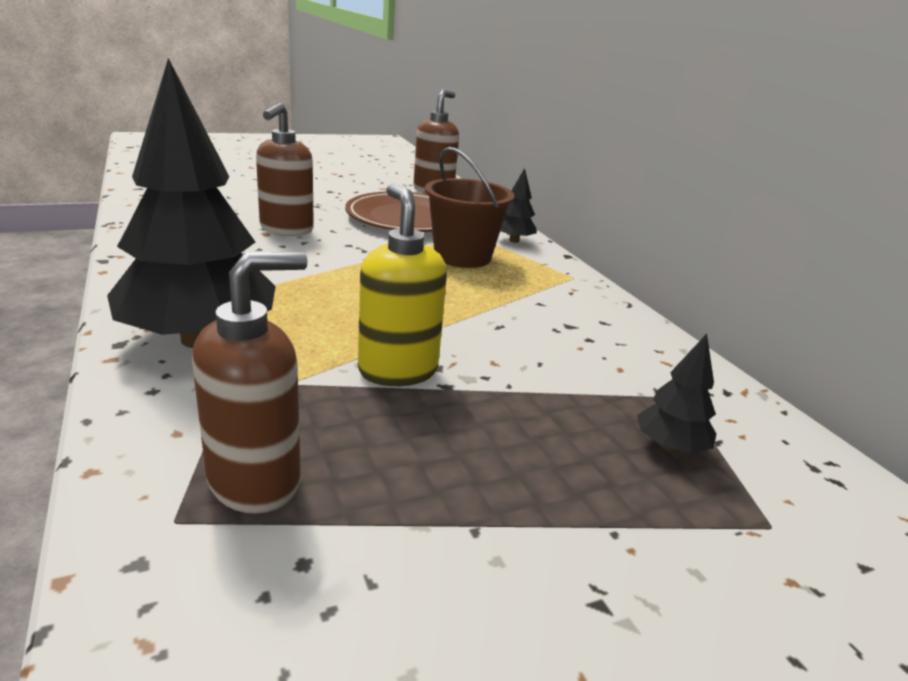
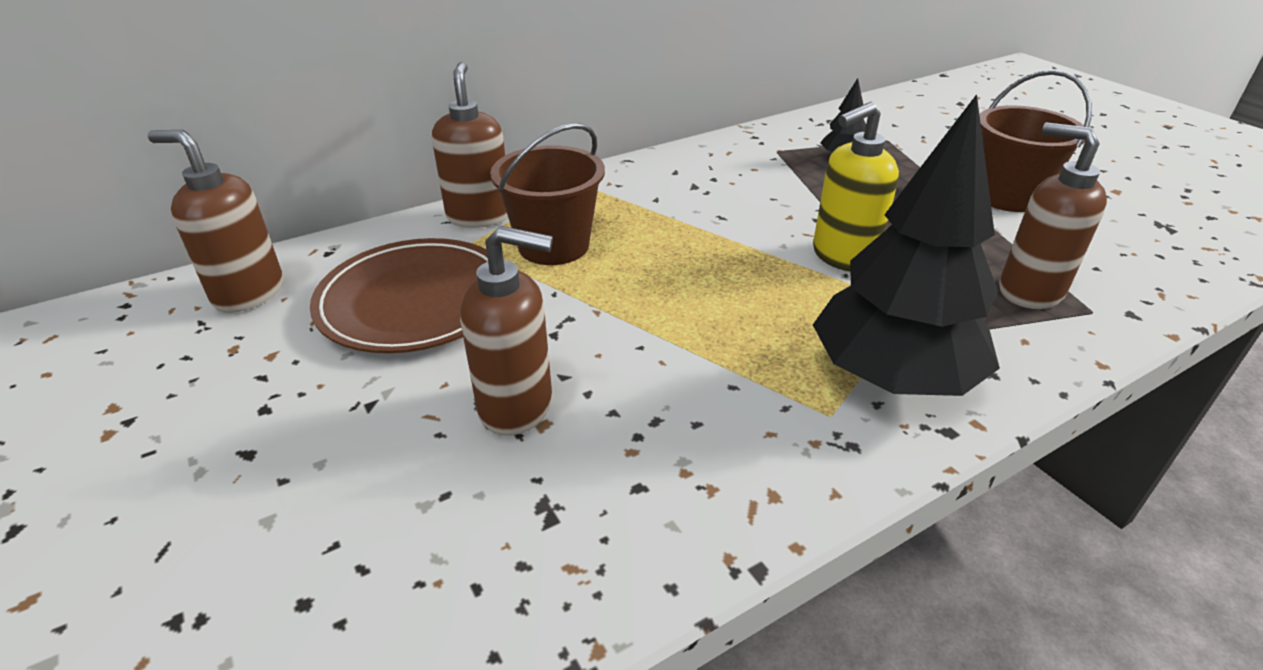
camera: 95 degrees left, 10 degrees up
black tree [500,168,537,243] -> brown soap dispenser [432,62,508,228]
none -> brown bucket [979,70,1092,212]

